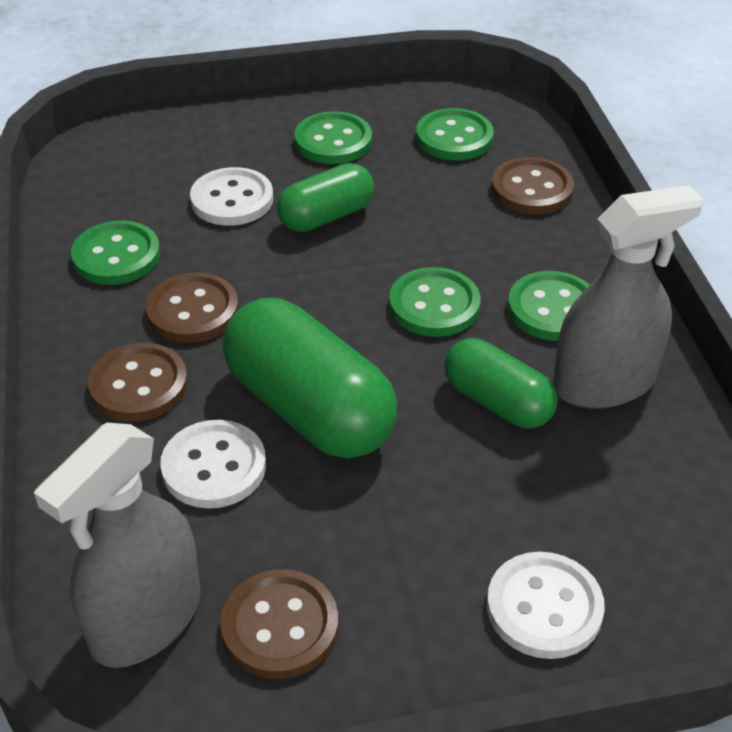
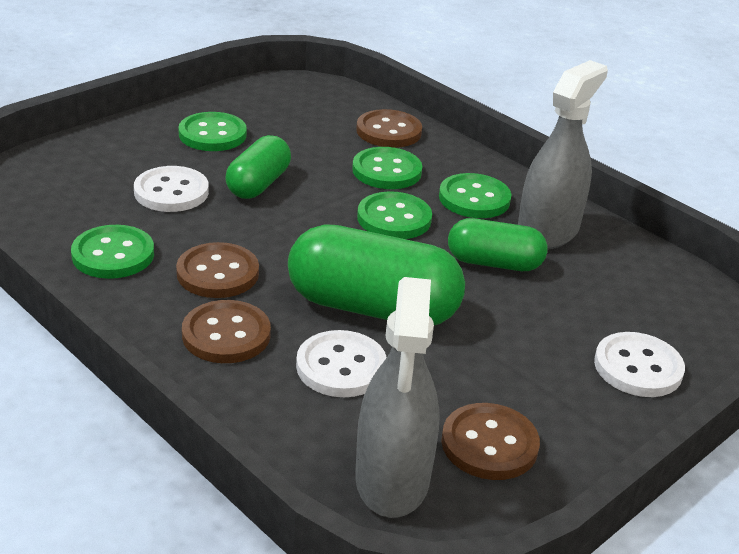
camera: 35 degrees left, 10 degrees down
green button [416,108,494,160] -> green button moved to [352,147,422,189]

